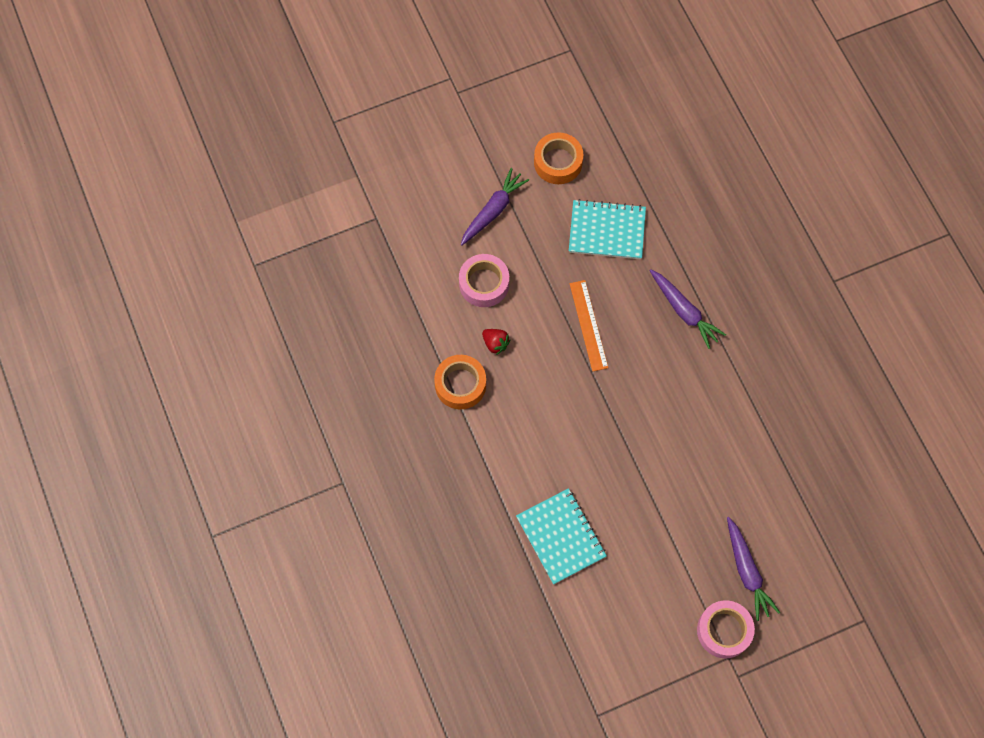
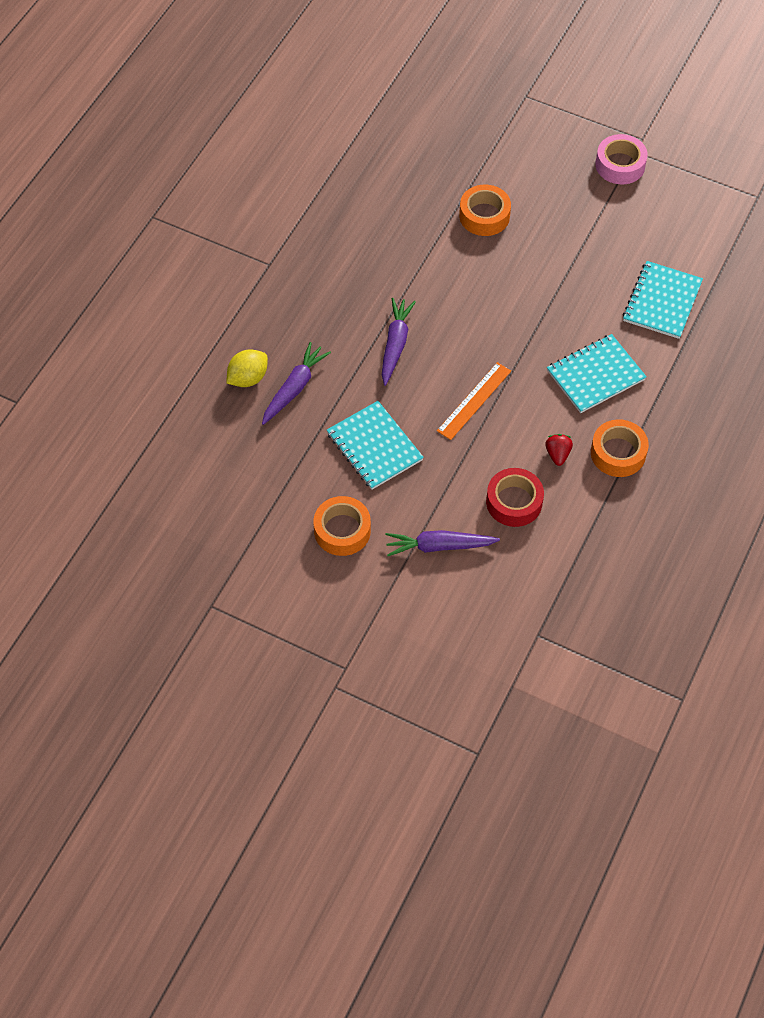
camera: 130 degrees left, 10 degrees down
pink tape [459,254,509,307] -> red tape [486,468,544,527]
purple carrot [727,517,780,621] -> purple carrot moved to [262,342,331,425]
none -> yellow lemon [226,349,268,387]
none -> orange tape [459,185,511,236]
none -> turquoise notebook [547,334,647,413]

